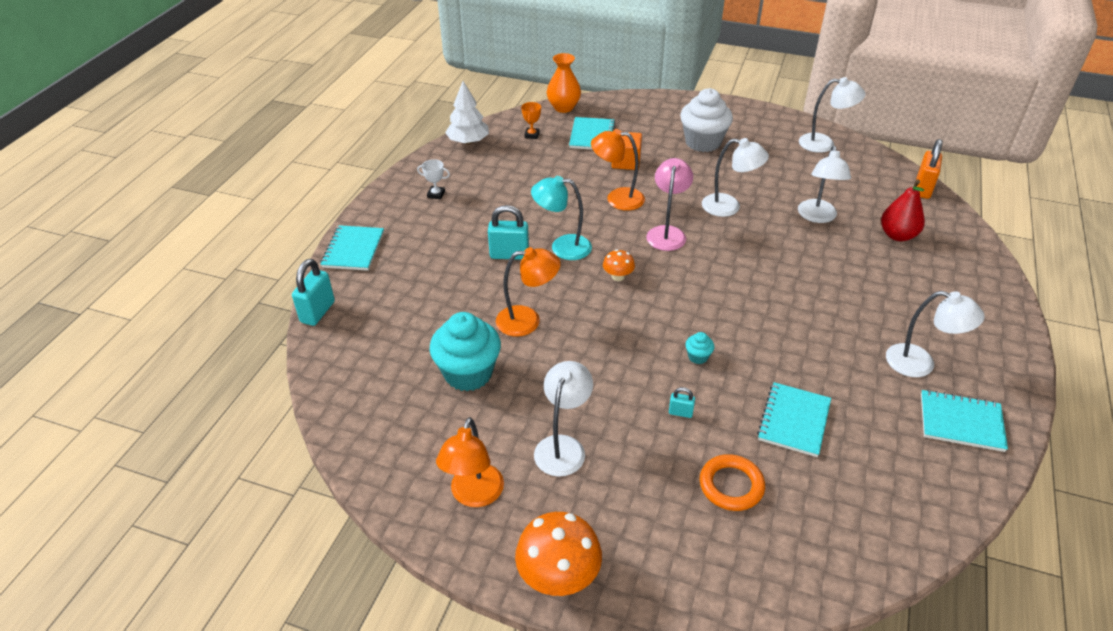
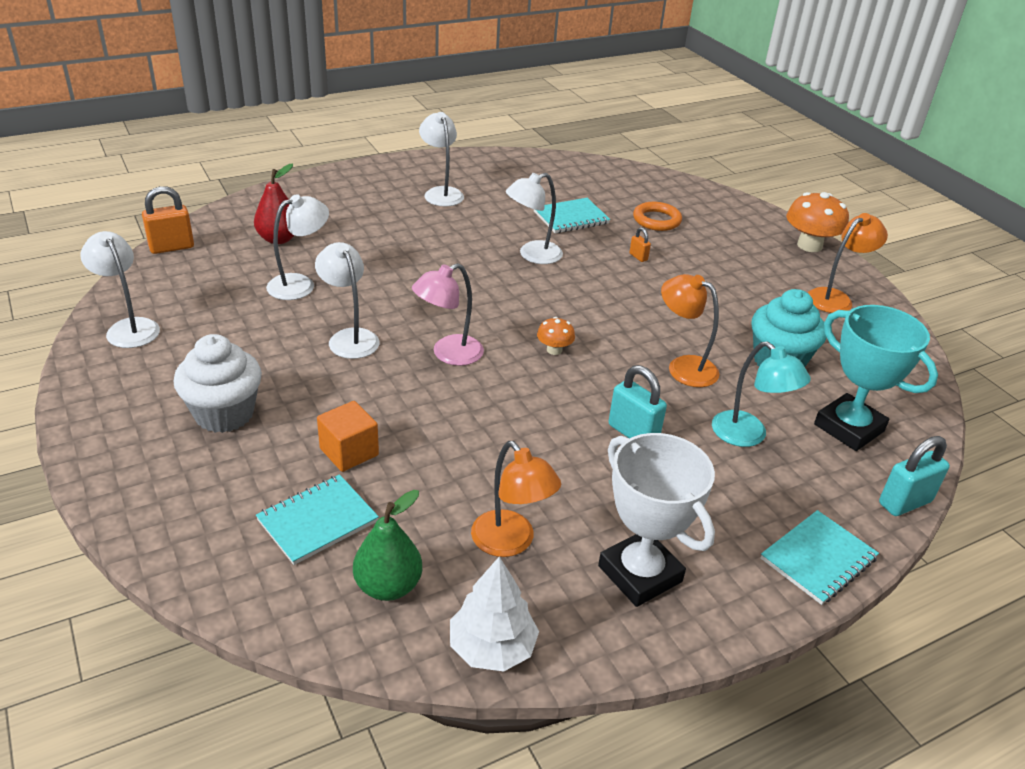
camera: 140 degrees left, 5 degrees down
white trophy [417,159,450,200] -> white trophy [598,433,715,607], size x2.47
orange trophy [521,102,541,139] -> green pear [353,490,422,601]
turquoise lamp [531,176,592,260] -> turquoise lamp moved to [712,341,811,447]
white lamp [534,361,593,477] -> white lamp moved to [506,173,563,264]
orange vase [547,53,581,113] -> none
orange lamp [591,129,645,211] -> orange lamp moved to [471,441,561,557]
turquoise padlock [669,387,695,418] -> orange padlock [629,227,651,262]
turquoise cupcake [685,332,714,364] -> none
turquoise notebook [921,390,1008,452] -> none
none -> turquoise trophy [814,305,938,451]

